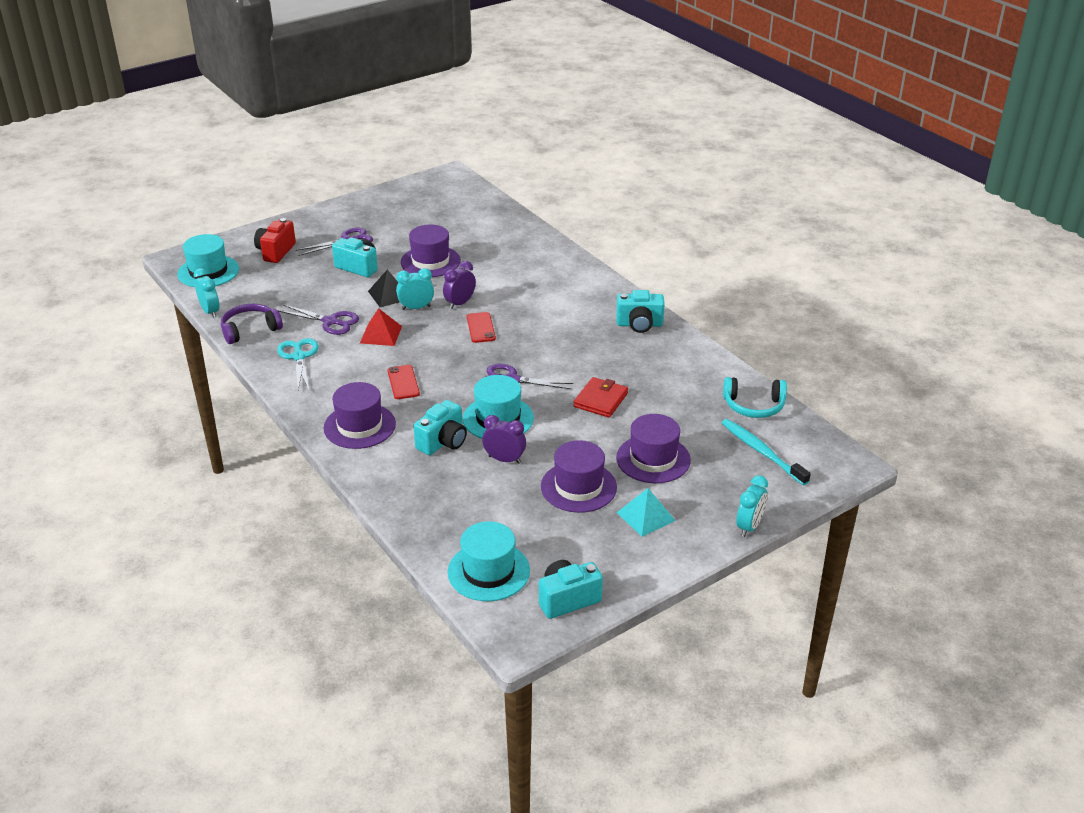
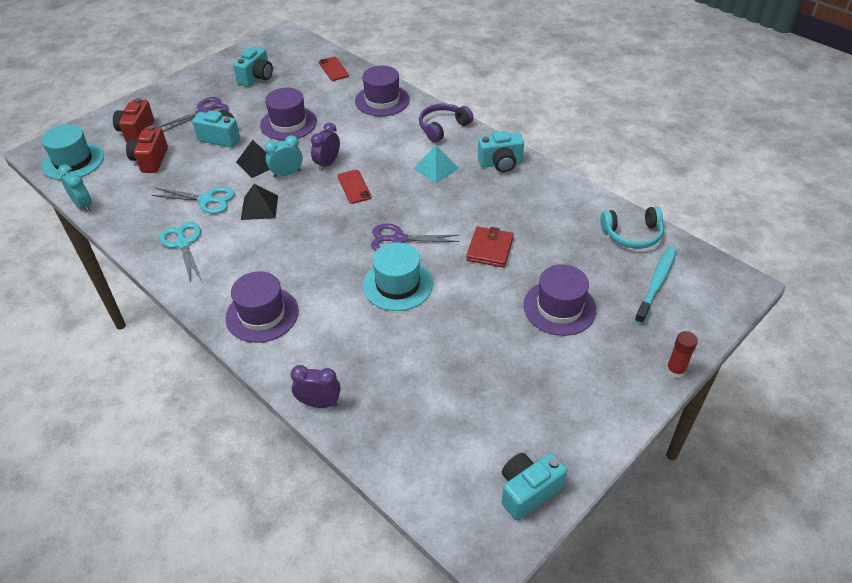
camera: 10 degrees left, 10 degrees up
purple headphones [221,304,283,344] -> purple headphones moved to [419,104,473,142]
purple scissors [279,305,359,335] -> turquoise scissors [152,187,234,214]
red pyramid [360,308,402,346] -> black pyramid [241,184,278,220]
red phone [387,365,420,399] -> red phone moved to [319,57,349,81]
turquoise camera [413,400,467,455] -> turquoise camera moved to [233,46,273,87]
turquoise hat [448,521,530,601] -> none
purple clock [482,415,526,464] -> purple clock moved to [291,365,341,408]
purple hat [541,440,617,513] -> purple hat moved to [355,65,410,116]
turquoise pyramid [617,488,676,537] -> turquoise pyramid moved to [413,145,459,183]
turquoise toothbrush [722,419,811,485] -> turquoise toothbrush turned 75 degrees clockwise [634,246,677,324]
turquoise clock [736,475,768,537] -> red glue stick [666,331,698,378]
none -> red camera [126,125,168,173]

